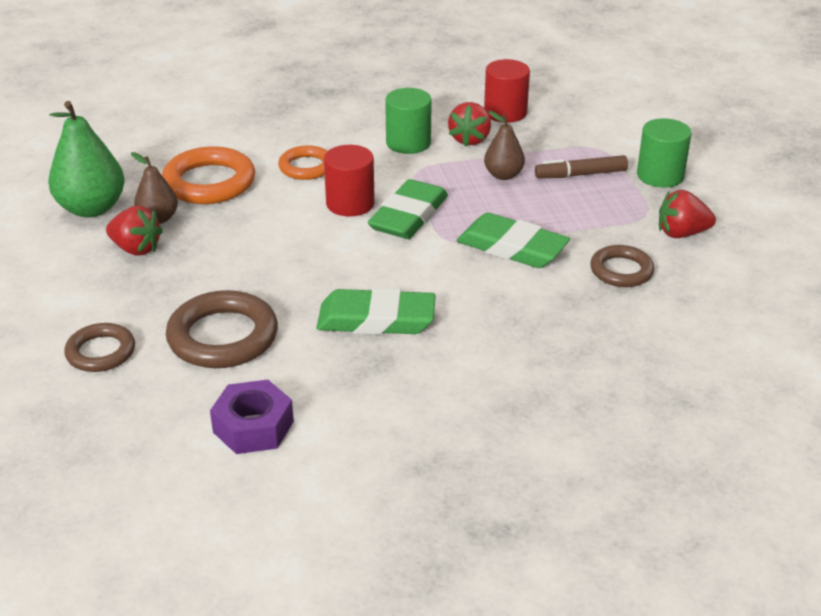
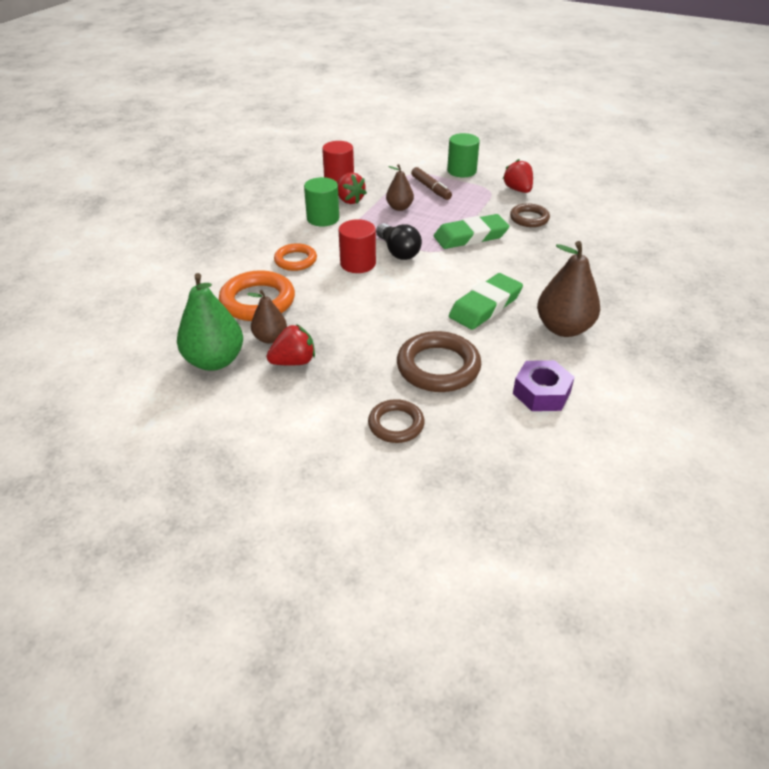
camera: 50 degrees left, 5 degrees up
green eraser [368,179,448,239] -> black light bulb [376,223,422,260]
brown marker [535,155,628,178] -> brown marker turned 60 degrees counterclockwise [411,167,452,200]
red strawberry [659,190,716,238] -> red strawberry turned 120 degrees clockwise [503,159,533,193]
none -> brown pear [537,241,600,337]

